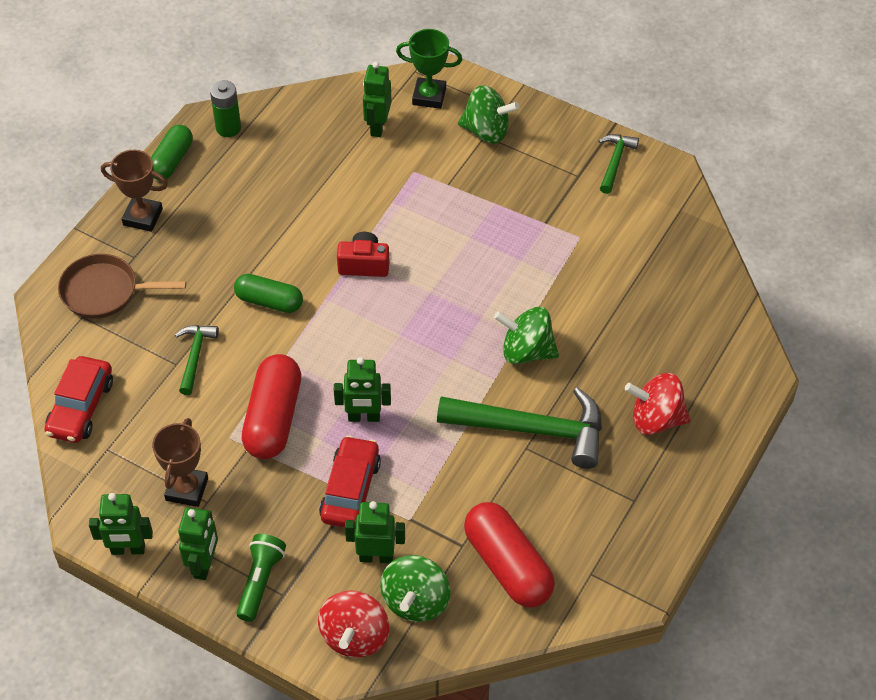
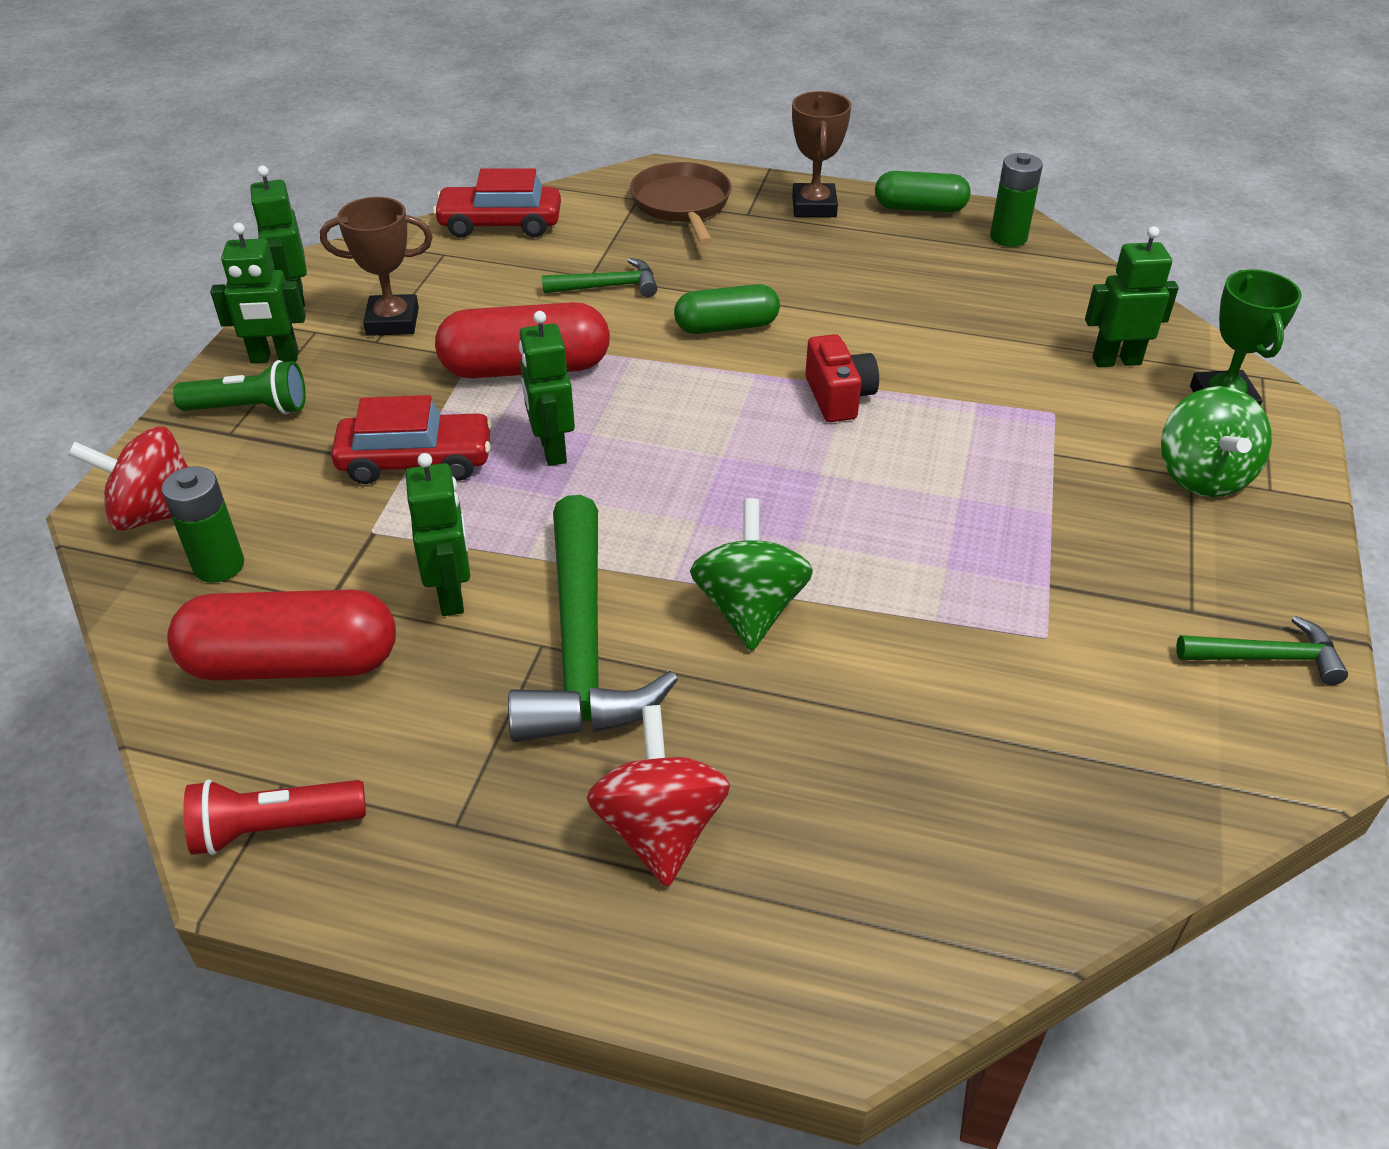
camera: 75 degrees right, 10 degrees down
green capsule [234,274,303,313] -> green capsule turned 75 degrees clockwise [674,284,780,334]
green robot [345,501,405,563] -> green robot moved to [406,453,470,616]
green spinning top [380,555,450,622] -> green battery [162,466,244,583]
red capsule [464,502,555,607] -> red capsule turned 45 degrees clockwise [167,590,396,681]
none -> red flashlight [184,779,366,855]

